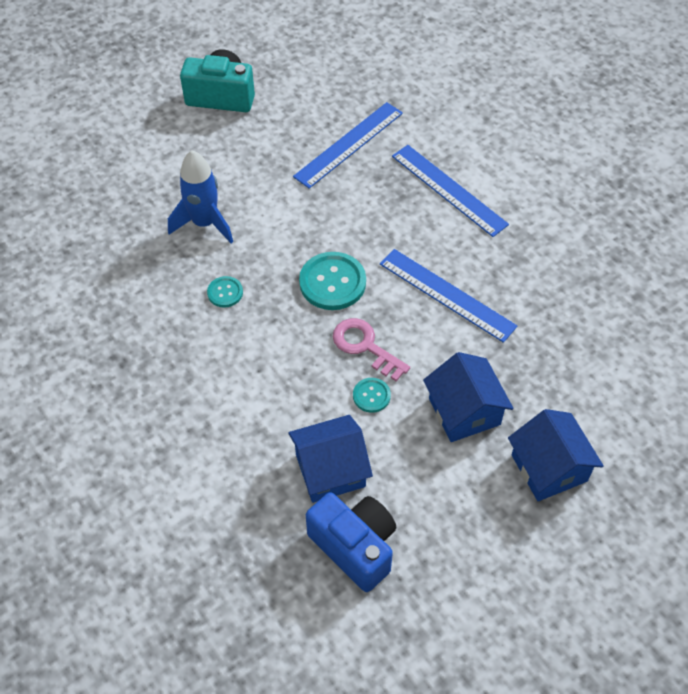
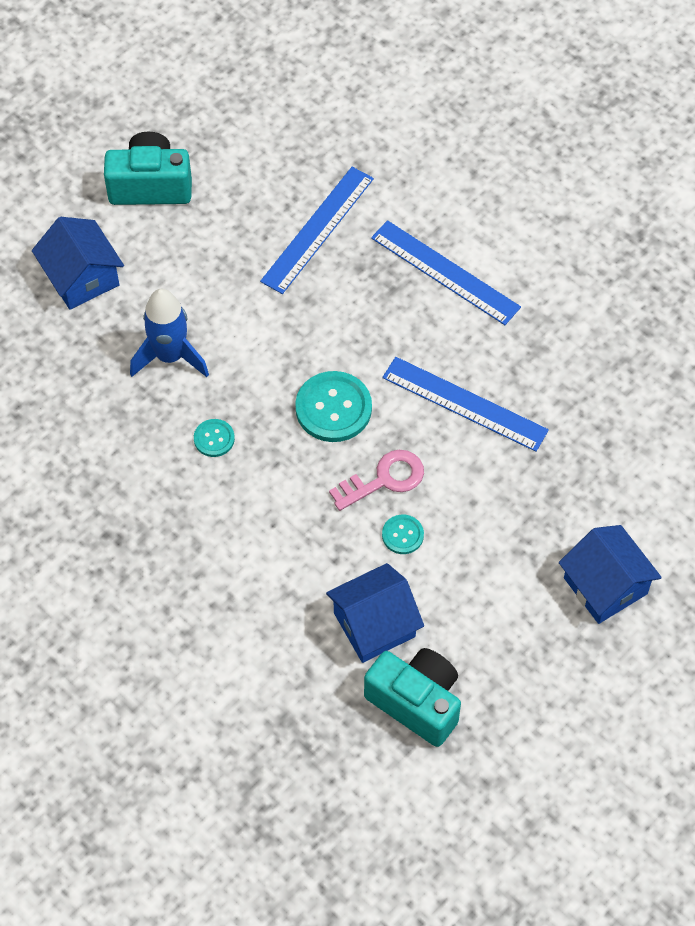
camera: 10 degrees left, 5 degrees up
blue camera [306,492,396,592] -> turquoise camera [364,648,461,747]
pink key [333,318,410,381] -> pink key turned 120 degrees clockwise [329,450,424,511]
blue house [423,352,514,442] -> blue house moved to [32,217,124,310]

